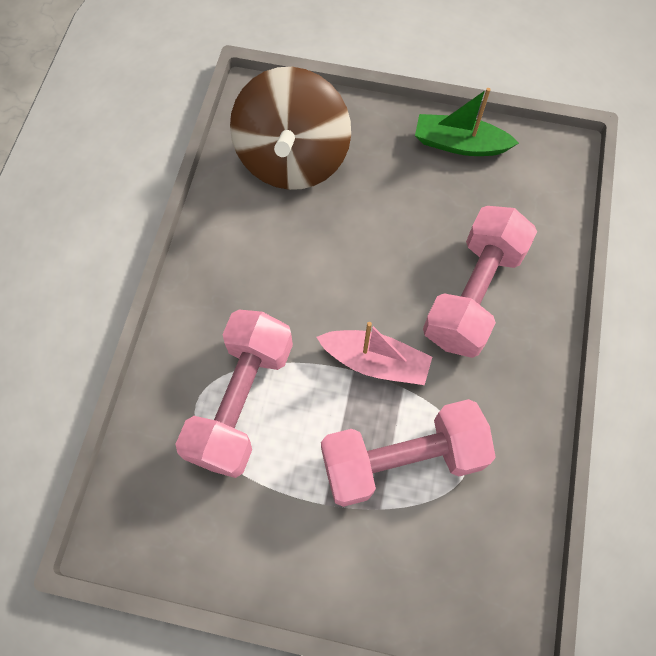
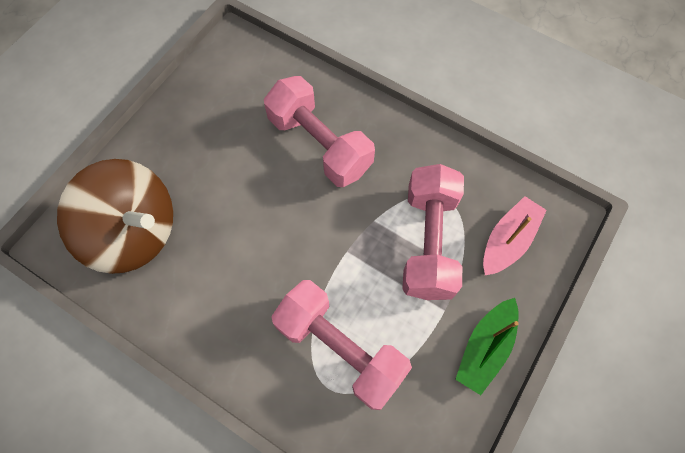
camera: 70 degrees left, 0 degrees up
pink boat [317,322,432,385] -> pink boat moved to [483,196,547,275]
green boat [415,88,519,156] -> green boat moved to [455,298,519,395]

